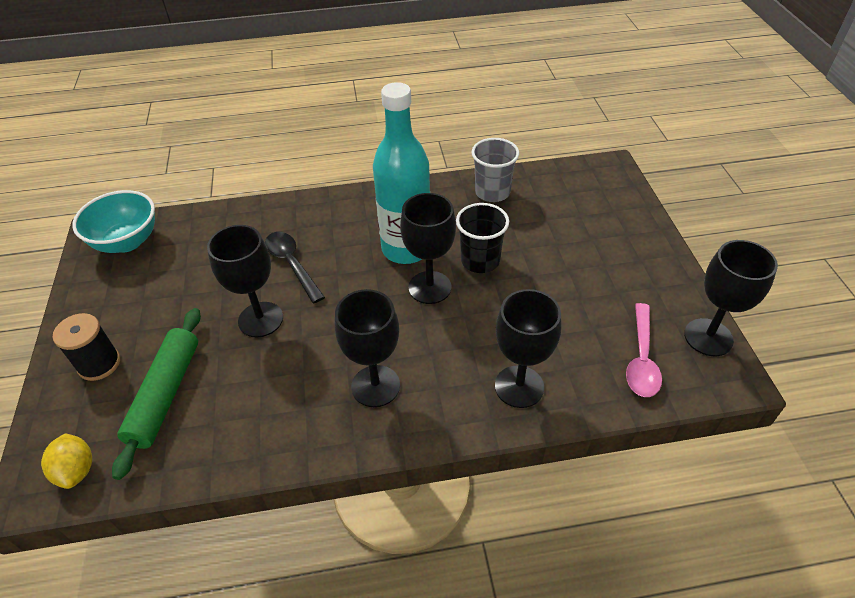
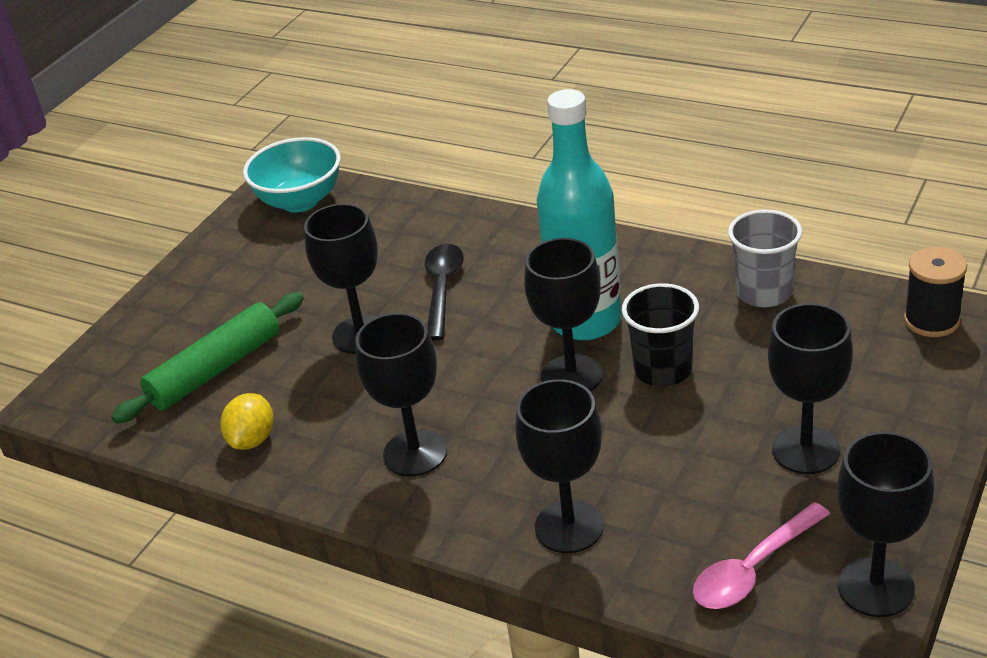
camera: 40 degrees right, 10 degrees down
yellow lemon [41,433,92,489] -> yellow lemon moved to [220,393,274,450]
black spool [53,313,120,381] -> black spool moved to [904,247,967,337]
none -> black goblet [768,303,853,474]

